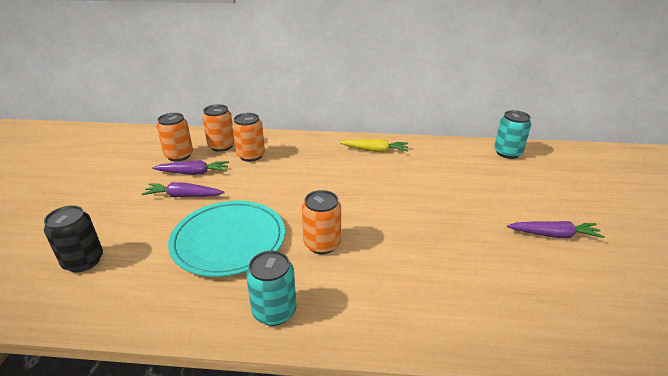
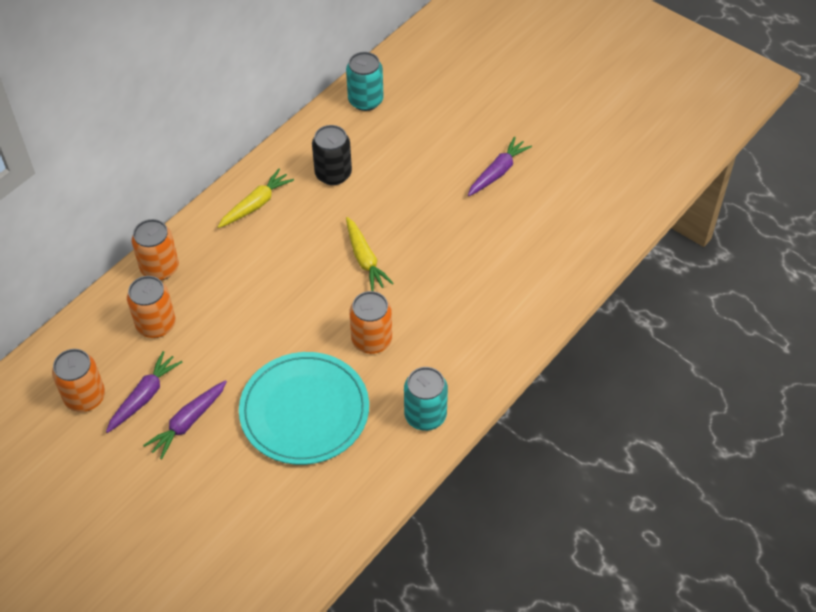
camera: 55 degrees left, 20 degrees up
black can [44,205,103,272] -> black can moved to [312,125,352,185]
orange can [202,104,235,152] -> orange can moved to [132,219,179,281]
none -> yellow carrot [346,217,394,291]

